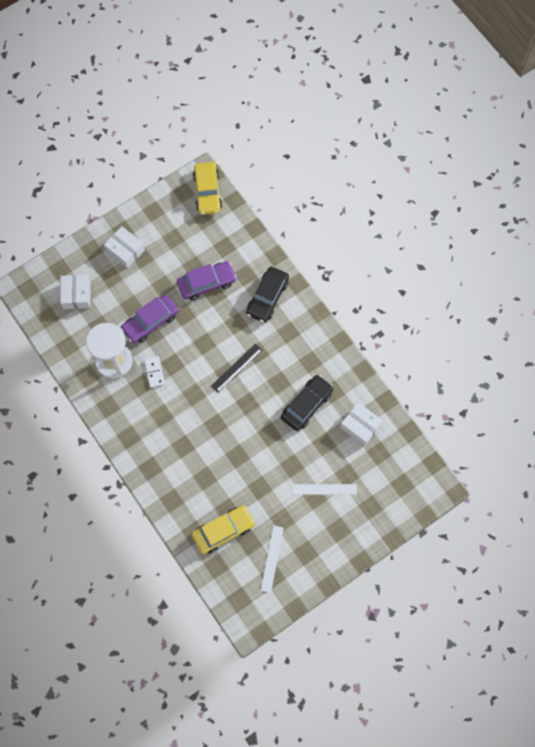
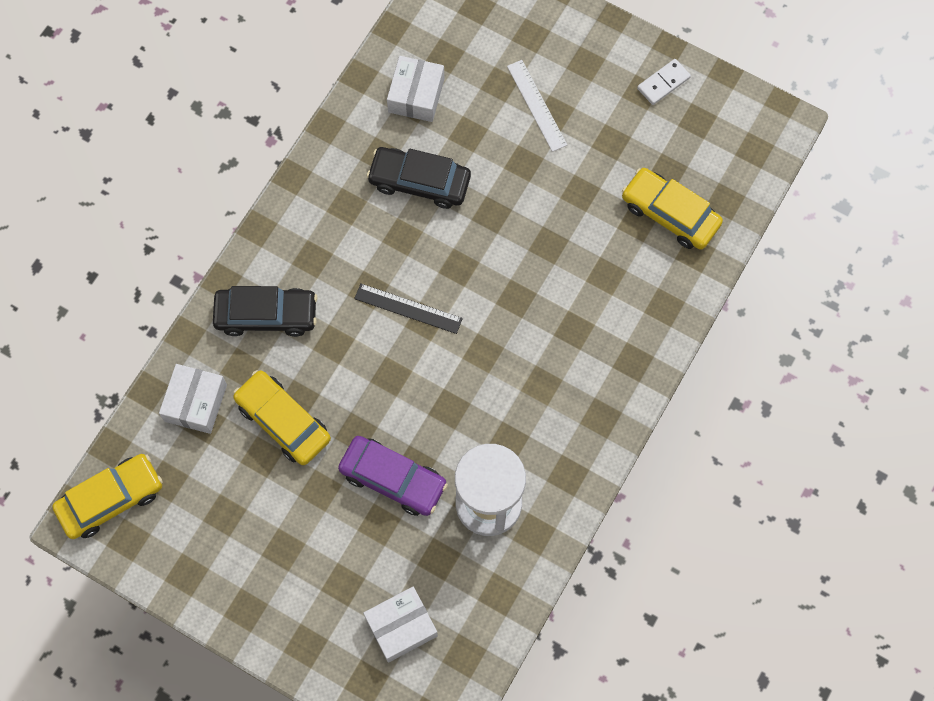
camera: 115 degrees left, 0 degrees up
white box [104,226,145,269] -> white box moved to [159,364,227,434]
white domino [144,356,165,388] -> white domino moved to [637,59,691,105]
purple car [177,261,237,300] -> yellow car [233,370,331,465]
white ruler [260,525,284,593] -> none

